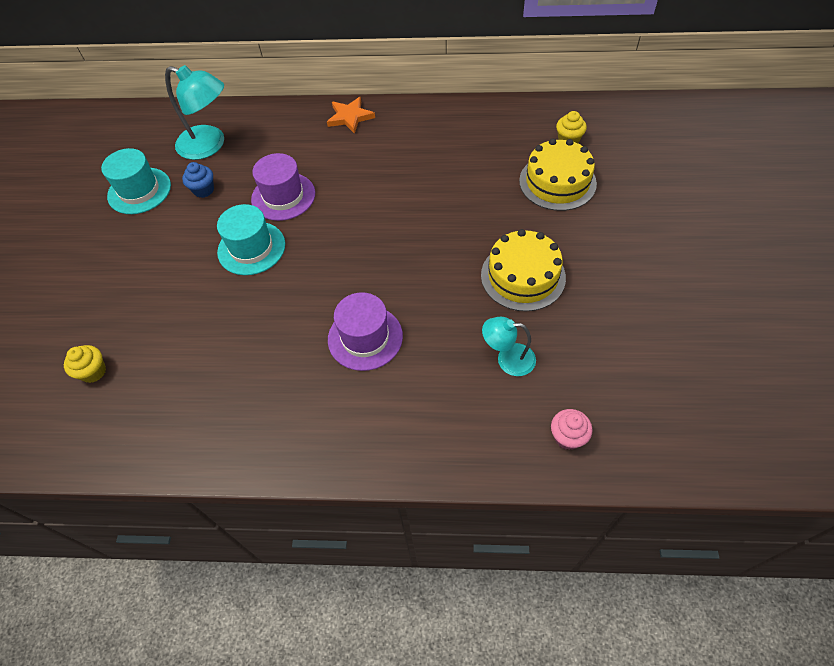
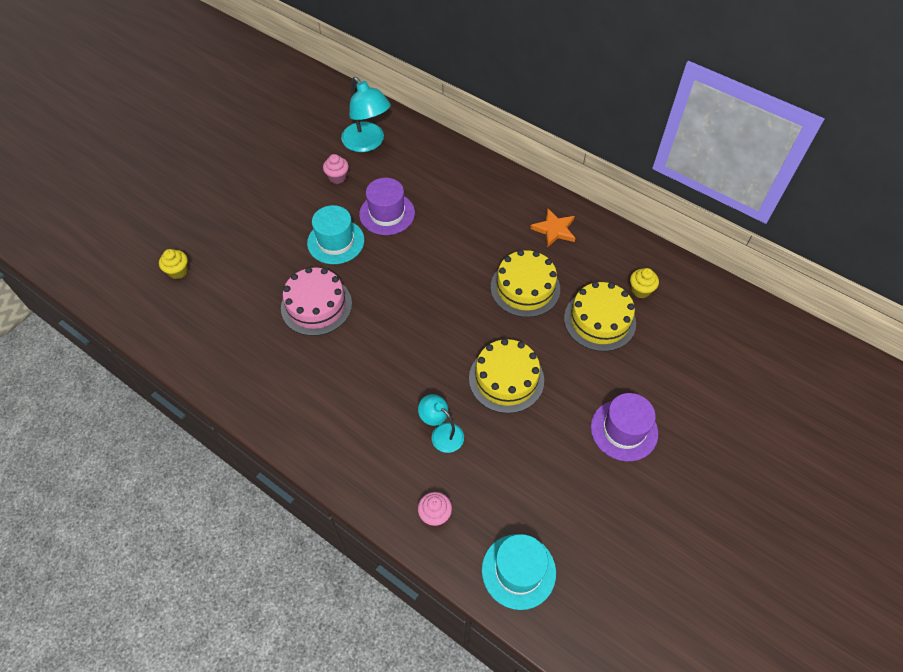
camera: 30 degrees right, 0 degrees up
turquoise hat [101,148,171,214] -> turquoise hat moved to [482,534,556,610]
blue cupcake [182,162,214,198] -> pink cupcake [323,154,349,184]
orange star [327,97,375,134] -> orange star moved to [530,208,575,248]
purple hat [328,292,403,371] -> purple hat moved to [591,393,658,461]
none -> pink cake [281,267,352,336]
none -> yellow cake [491,250,560,317]

